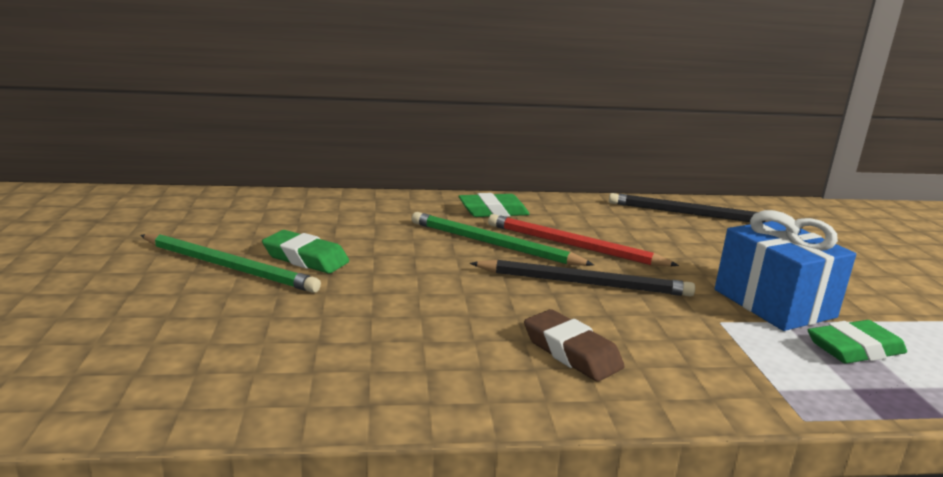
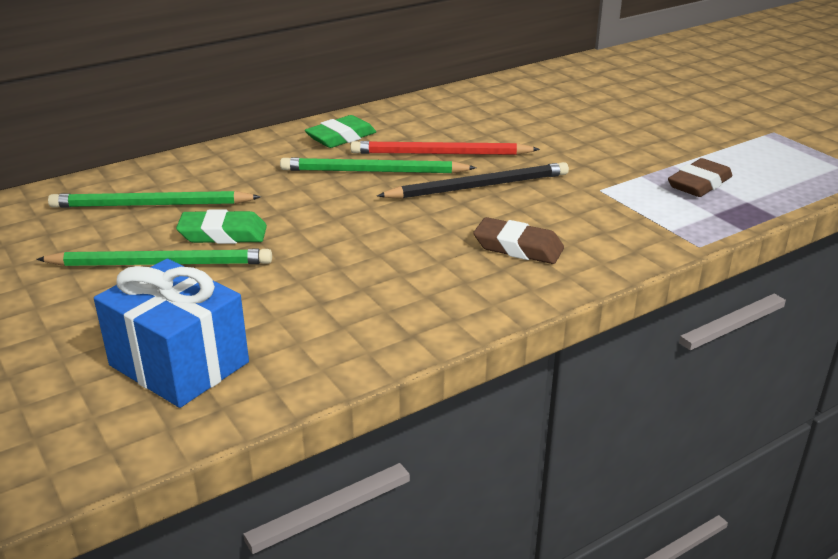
camera: 25 degrees left, 10 degrees up
black pencil [609,193,769,222] -> none
blue gift [715,210,856,331] -> blue gift moved to [94,259,249,408]
green eraser [808,320,907,364] -> brown eraser [668,158,732,197]
none -> green pencil [48,191,261,208]

